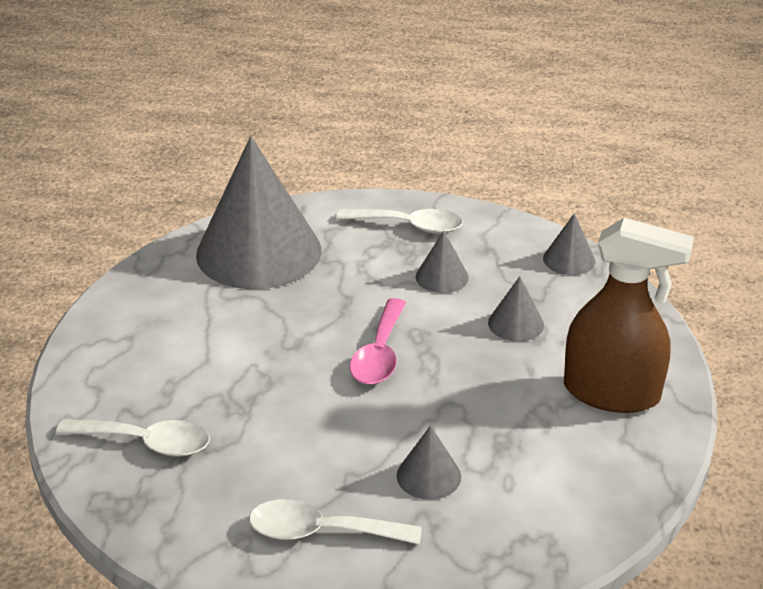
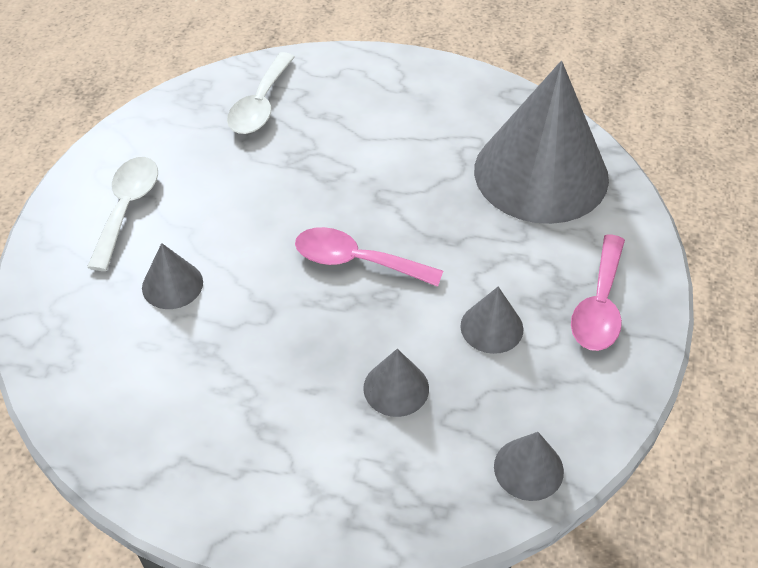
camera: 95 degrees right, 15 degrees up
white spoon [336,209,463,234] -> pink spoon [571,234,625,351]
brown spray bottle [564,218,694,413] -> none

